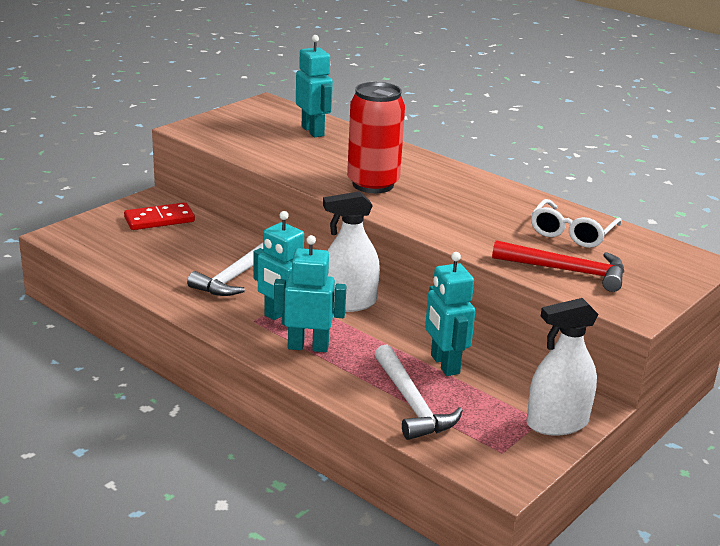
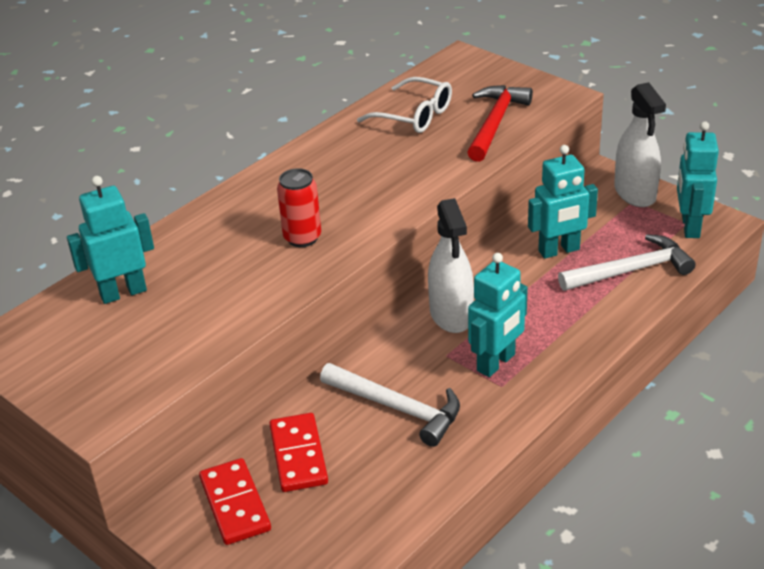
camera: 85 degrees left, 10 degrees up
turquoise robot [274,235,346,352] -> turquoise robot moved to [677,121,719,238]
red can [347,82,405,193] -> red can [277,168,321,247], size x0.59
none -> red domino [269,413,328,492]

